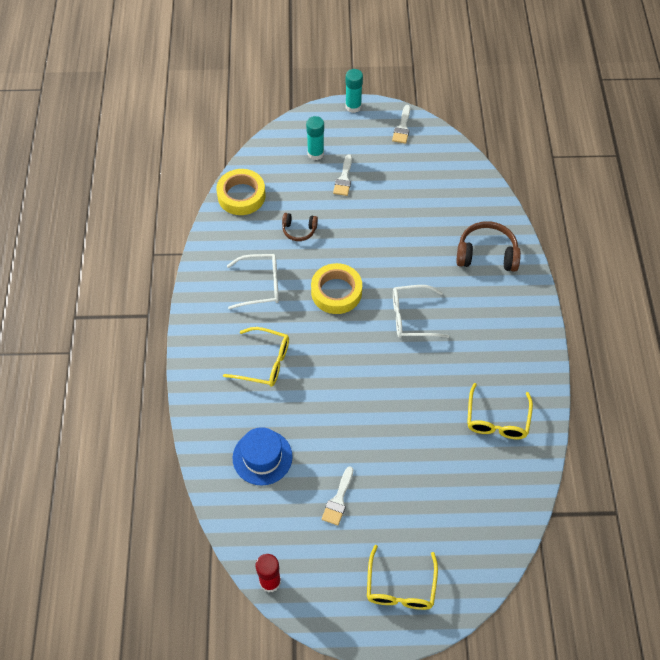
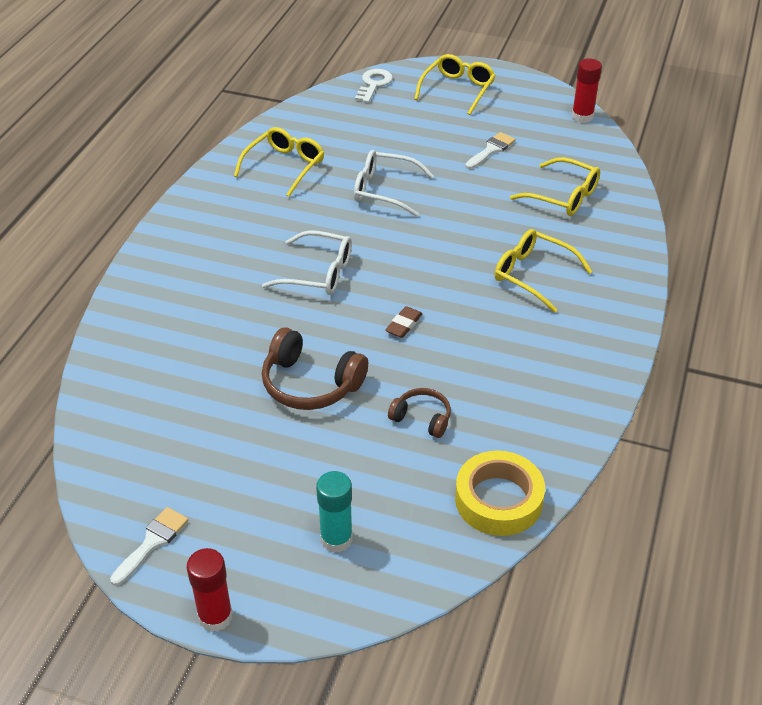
camera: 160 degrees left, 15 degrees down
white glasses [227,254,279,309] -> white glasses moved to [354,150,434,217]
blue hat [233,427,293,486] -> yellow glasses [510,157,600,216]
yellow tape [311,263,362,314] -> brown eraser [385,306,422,338]
white brush [333,154,352,196] -> none
turquoise glue stick [345,69,363,113] -> red glue stick [187,548,233,632]
brown headphones [456,221,521,272] -> brown headphones moved to [262,327,368,410]
none -> white key [355,69,393,103]

